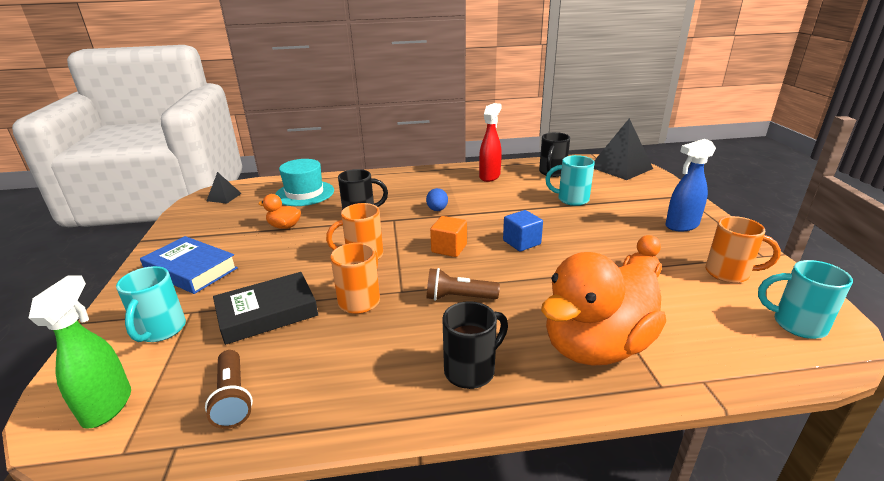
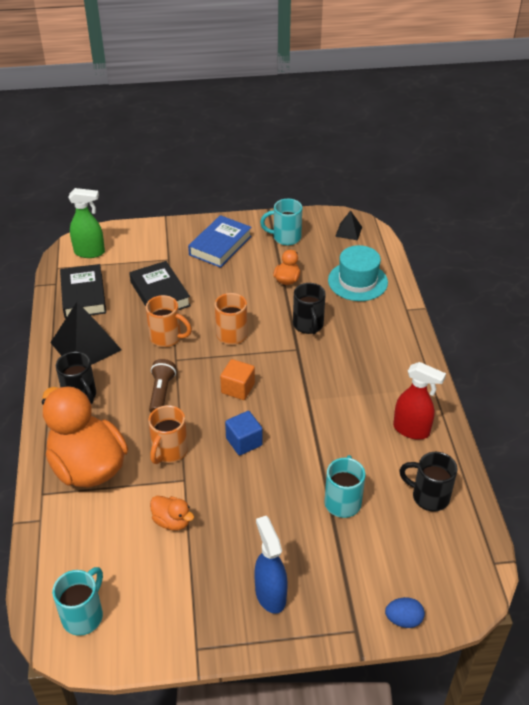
camera: 90 degrees right, 15 degrees up
turquoise mug [116,266,186,342] -> turquoise mug moved to [260,199,302,245]
brown flashlight [205,350,253,429] -> black book [60,264,106,319]
blue egg [426,188,448,211] -> blue egg moved to [385,597,425,628]
black pyramid [594,118,653,180] -> black pyramid moved to [50,302,122,365]
orange mug [705,216,781,283] -> orange mug moved to [148,405,188,464]

